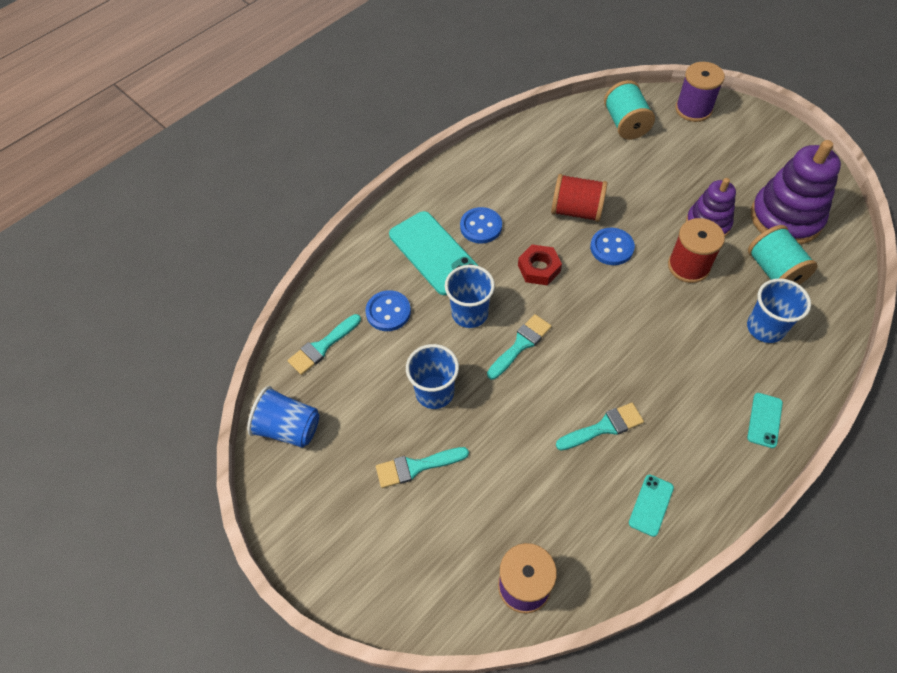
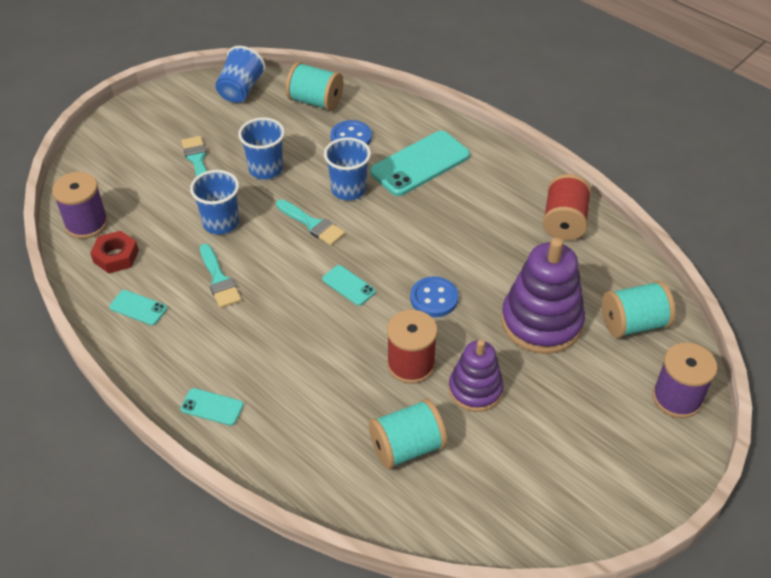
camera: 85 degrees right, 10 degrees down
turquoise brush [288,314,361,375] -> turquoise spool [286,62,343,111]
blue button [460,207,502,244] -> none
red nut [518,245,562,285] -> red nut moved to [90,231,139,274]
red spool [551,174,608,222] -> red spool moved to [543,174,591,241]
blue cup [747,278,811,343] -> blue cup moved to [190,170,239,234]
purple stacking toy [751,140,841,245] -> purple stacking toy moved to [501,238,585,354]
none -> turquoise phone [322,265,376,306]

